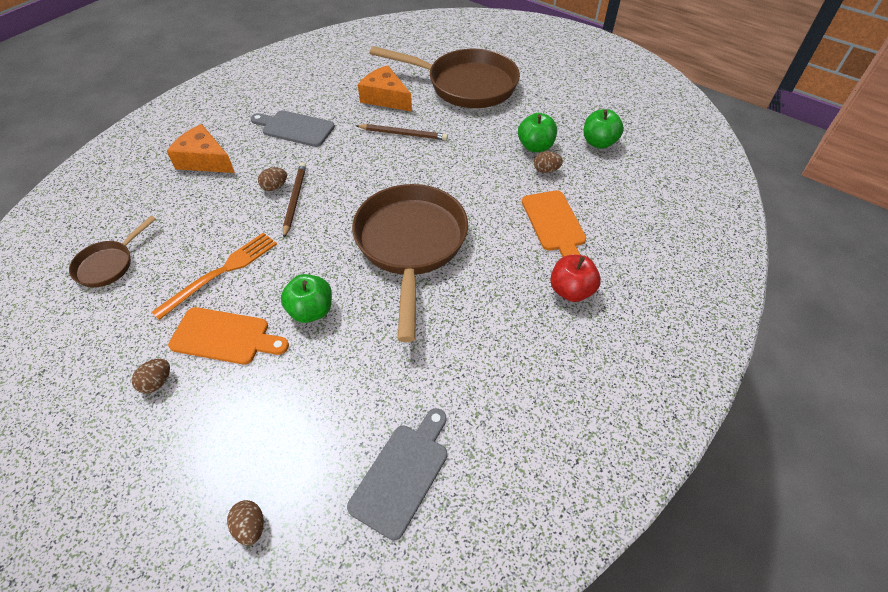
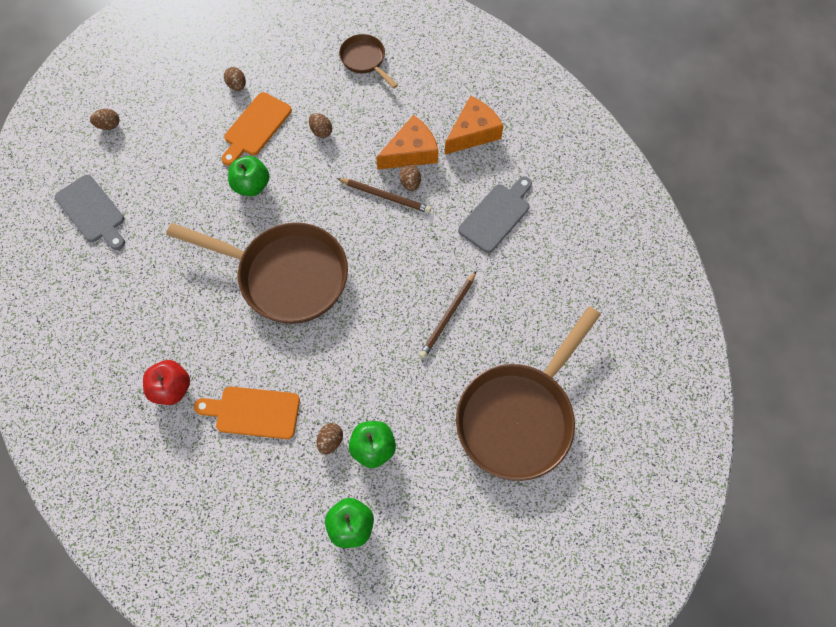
camera: 110 degrees right, 15 degrees up
orange fork [152,233,277,320] -> brown egg [309,113,332,138]
orange cheese [358,65,412,112] -> orange cheese moved to [376,115,438,170]

